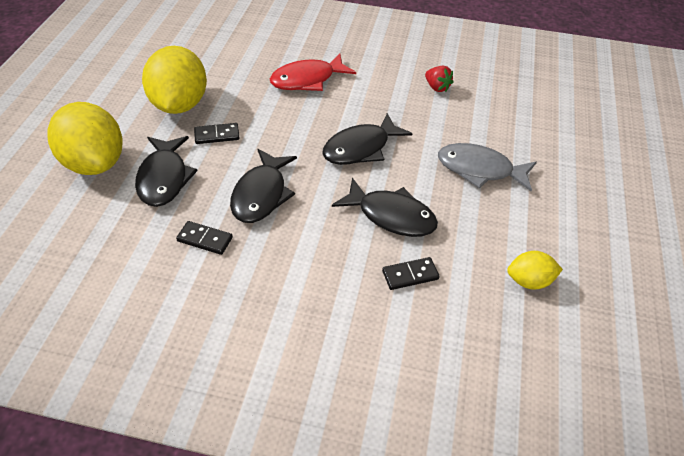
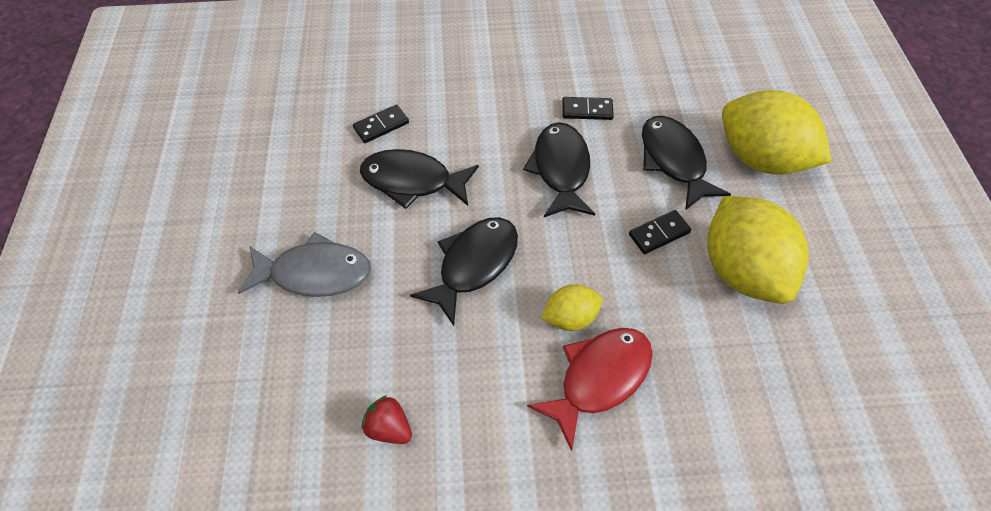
camera: 165 degrees right, 10 degrees up
yellow lemon [507,251,563,290] -> yellow lemon moved to [541,284,603,331]

